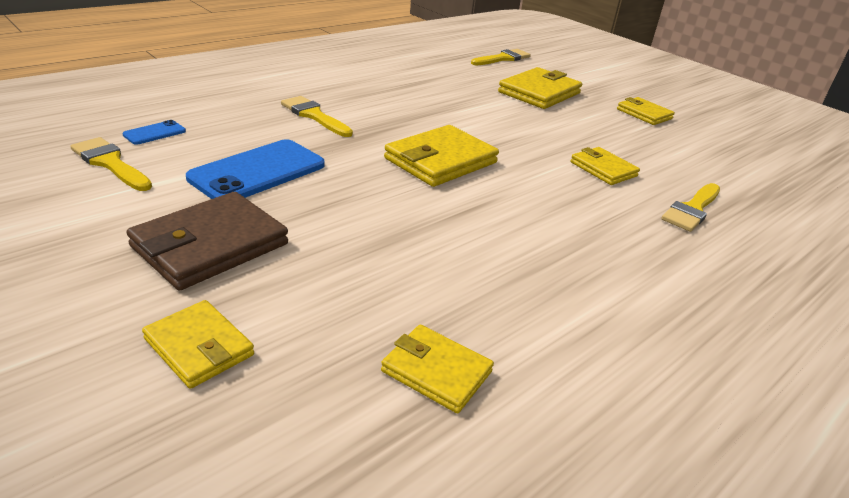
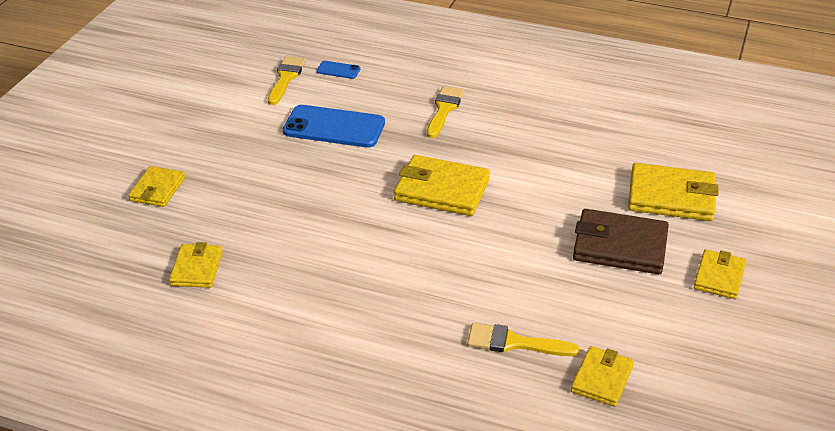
camera: 65 degrees right, 5 degrees up
brown wallet [126,192,288,290] -> brown wallet moved to [573,209,669,274]
yellow brush [471,49,531,65] -> none
yellow wallet [570,147,640,185] -> yellow wallet moved to [571,346,634,407]

